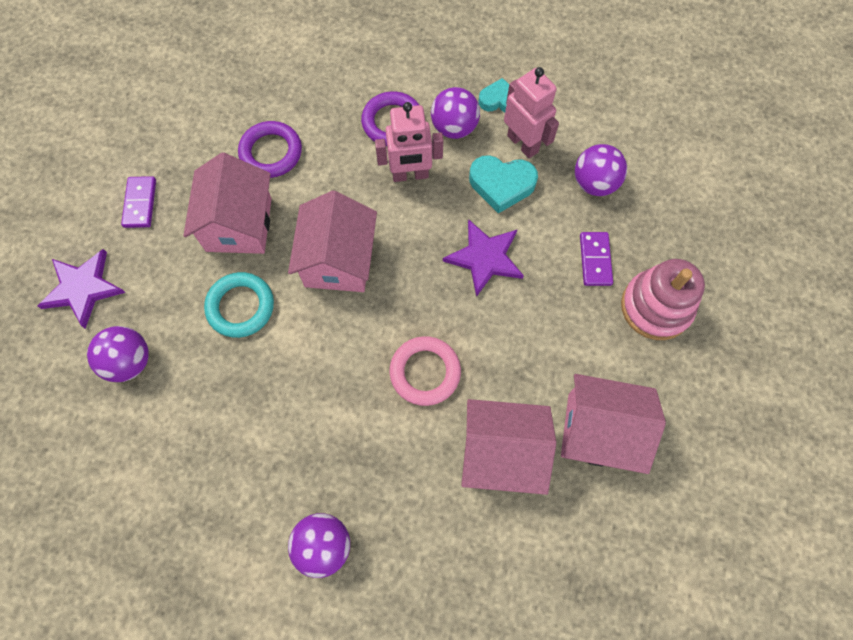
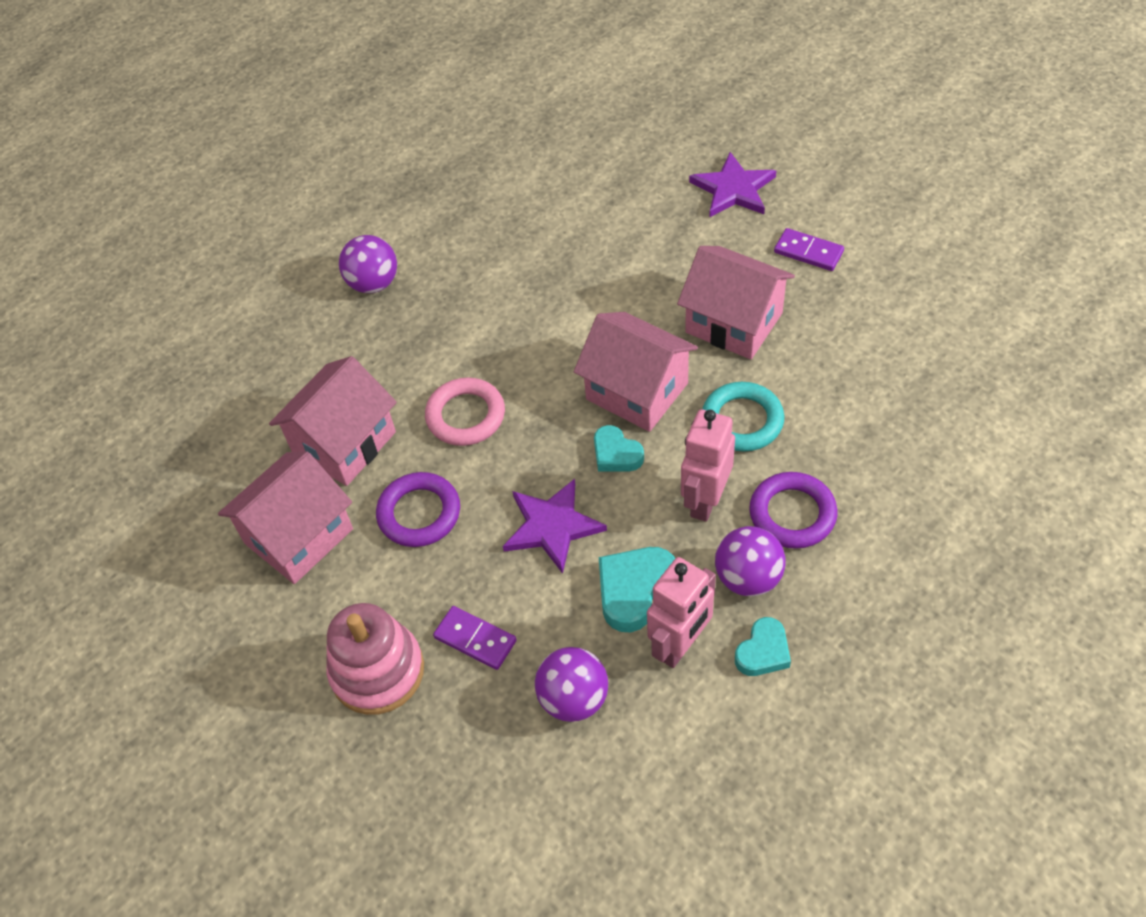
camera: 125 degrees right, 15 degrees down
purple ball [87,326,149,382] -> none
turquoise ring [204,272,274,338] -> turquoise ring moved to [702,382,784,452]
purple ring [238,121,302,178] -> purple ring moved to [376,472,460,547]
pink robot [504,67,559,158] -> pink robot turned 45 degrees counterclockwise [647,557,716,668]
none -> turquoise heart [594,425,644,472]

